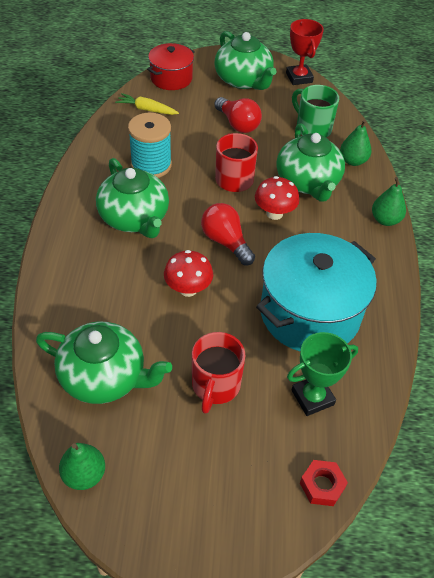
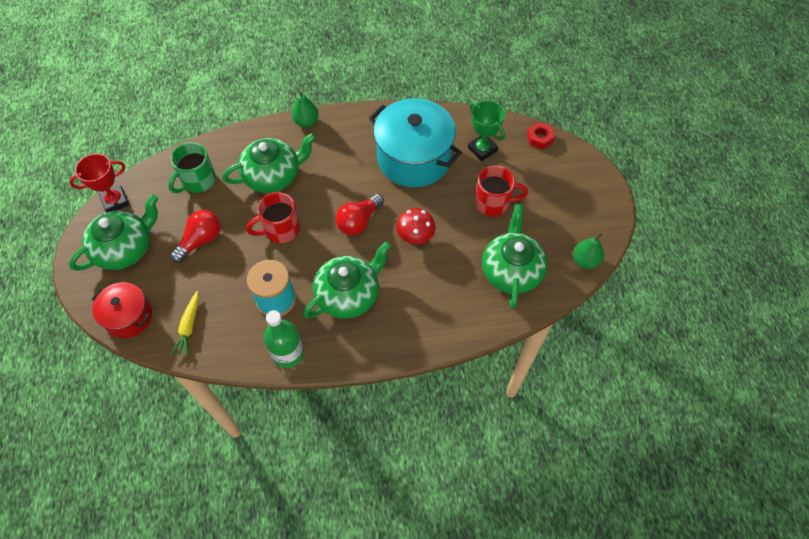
camera: 100 degrees left, 10 degrees up
red mushroom [255,176,299,220] -> none
green pear [340,119,372,166] -> none
none -> green bottle [264,310,304,368]

